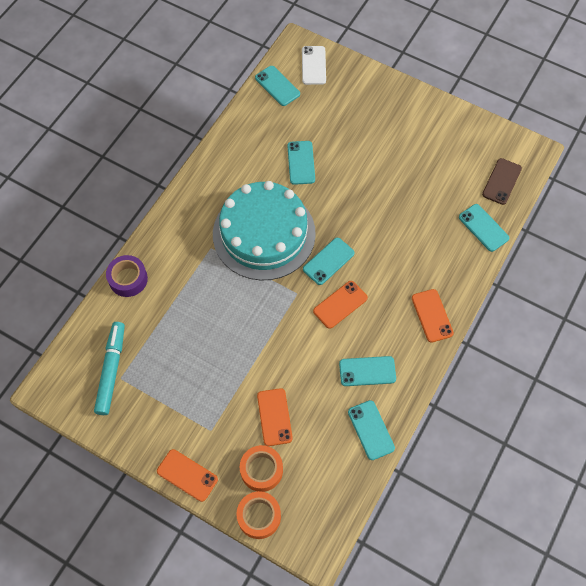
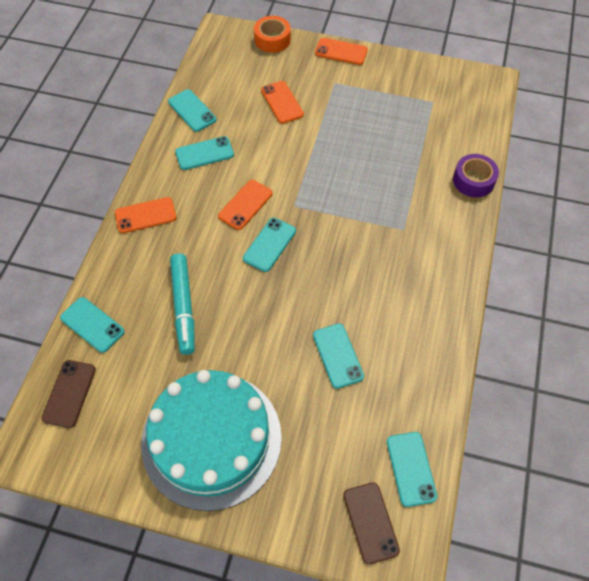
camera: 165 degrees right, 5 degrees down
turquoise marker [94,322,125,415] -> turquoise marker moved to [170,253,195,355]
turquoise cake [213,181,316,280] -> turquoise cake moved to [141,370,282,511]
orange tape [240,445,283,492] -> none
turquoise phone [255,66,300,106] -> turquoise phone turned 45 degrees clockwise [387,432,437,507]
white phone [302,46,326,85] -> brown phone [343,482,400,565]
orange phone [412,289,454,342] -> orange phone turned 75 degrees counterclockwise [115,197,176,233]

